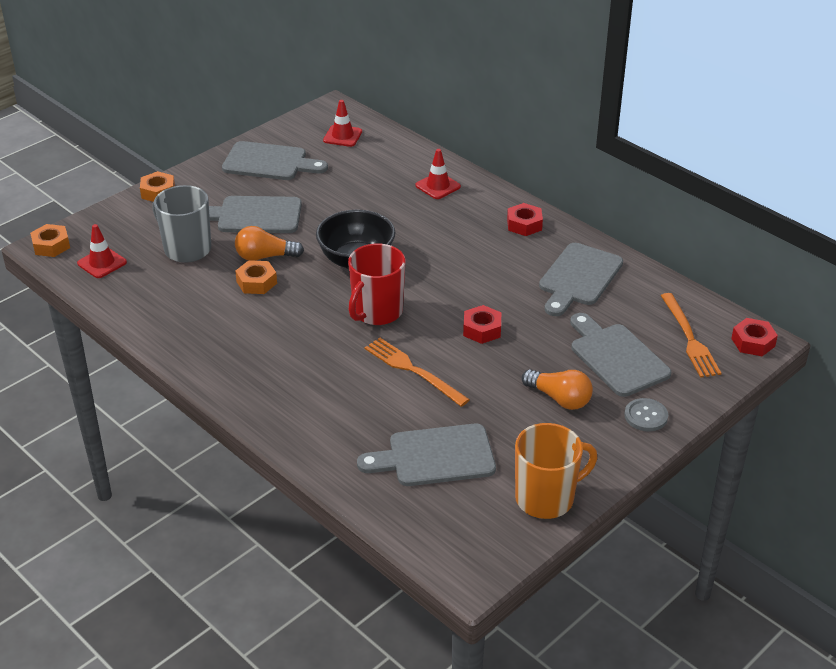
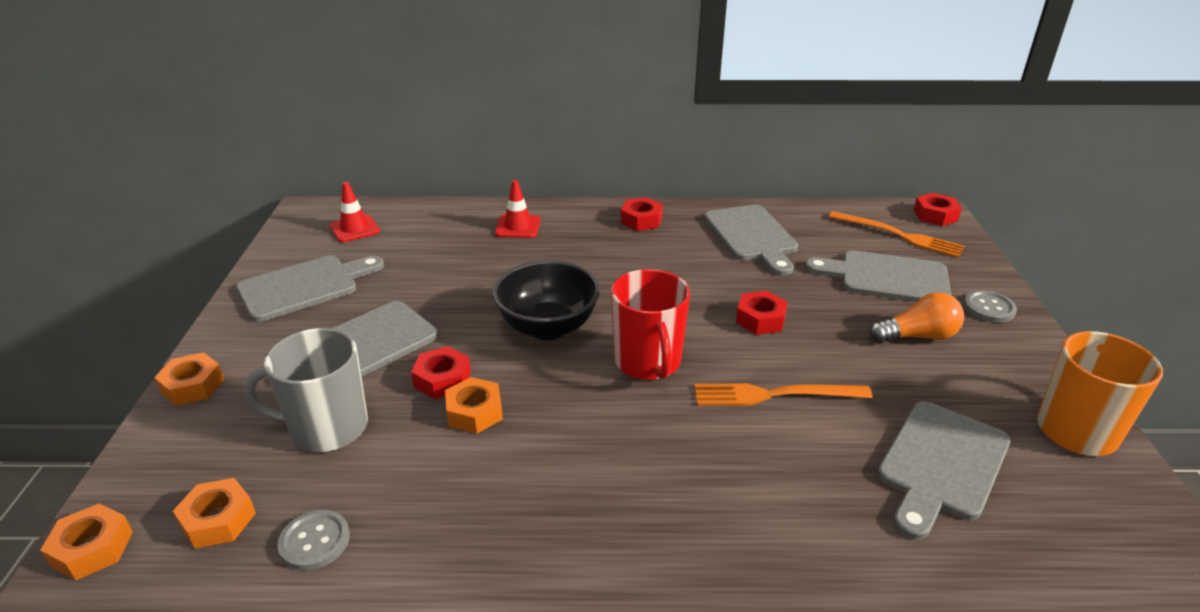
camera: 45 degrees left, 5 degrees down
red traffic cone [77,224,127,278] -> orange nut [173,478,256,549]
orange light bulb [235,226,304,261] -> red nut [411,346,471,399]
none -> grey button [277,510,350,570]

